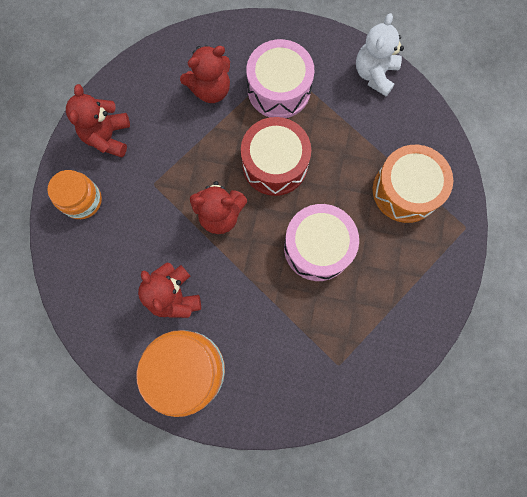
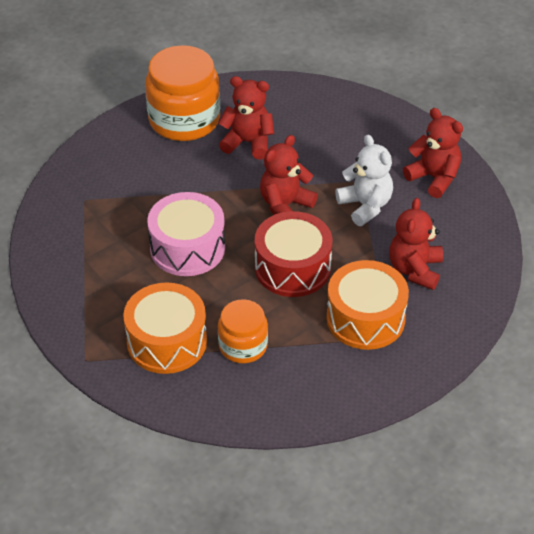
camera: 130 degrees right, 30 degrees down
orange jar [47,170,102,219] -> orange jar moved to [218,299,268,363]
pink drum [246,39,314,118] -> orange drum [326,260,409,350]
white teddy bear [356,13,404,96] -> white teddy bear moved to [335,135,393,226]

